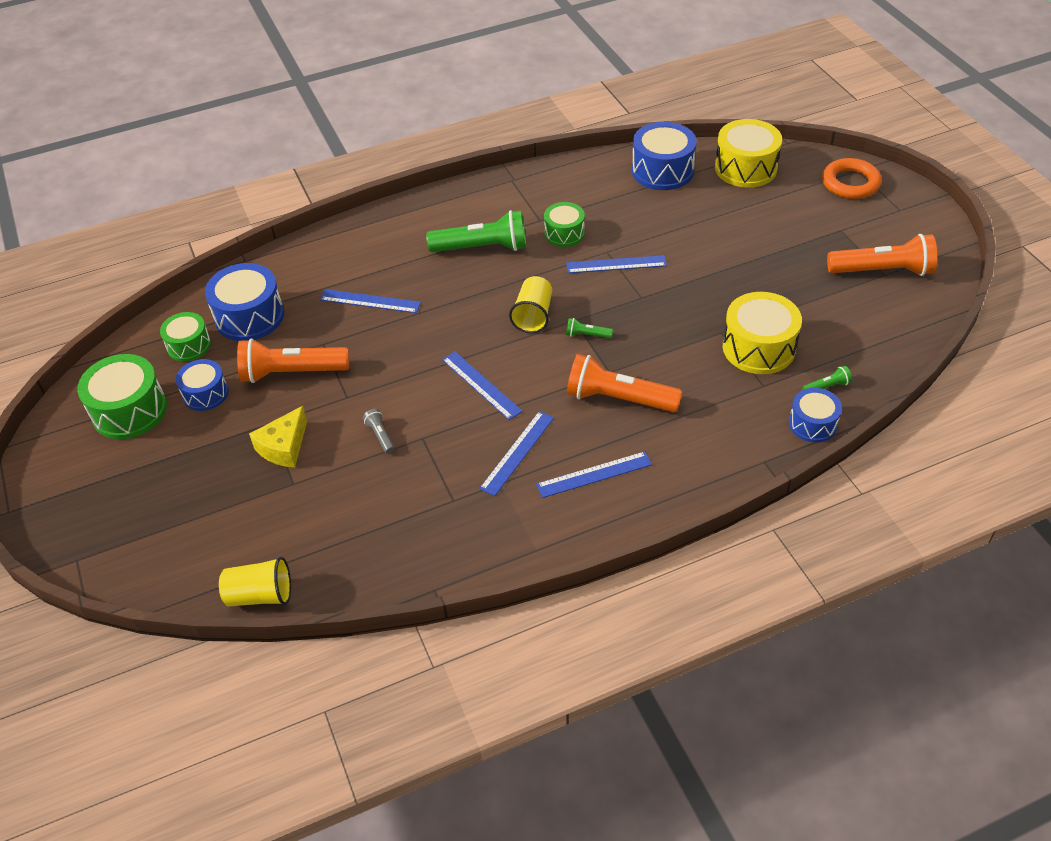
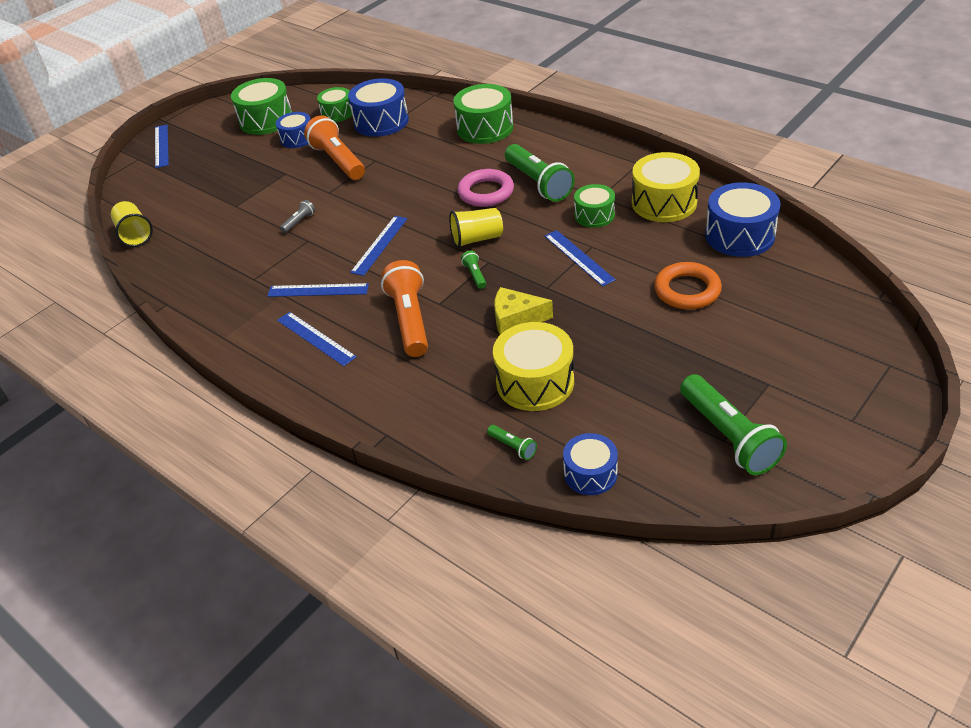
camera: 65 degrees right, 5 degrees down
yellow cheese [249,406,307,468] -> yellow cheese moved to [494,287,553,335]
blue ruler [320,289,421,313] -> blue ruler moved to [155,125,169,168]
yellow drum [715,119,782,188] -> yellow drum moved to [632,152,700,222]
blue drum [789,388,842,442] -> blue drum moved to [563,433,618,495]
orange ring [822,158,882,199] -> orange ring moved to [654,262,722,309]
orange flashlight [827,234,937,276] -> green flashlight [680,374,787,475]
none -> green drum [453,84,513,144]
none -> pink ring [457,169,514,207]

